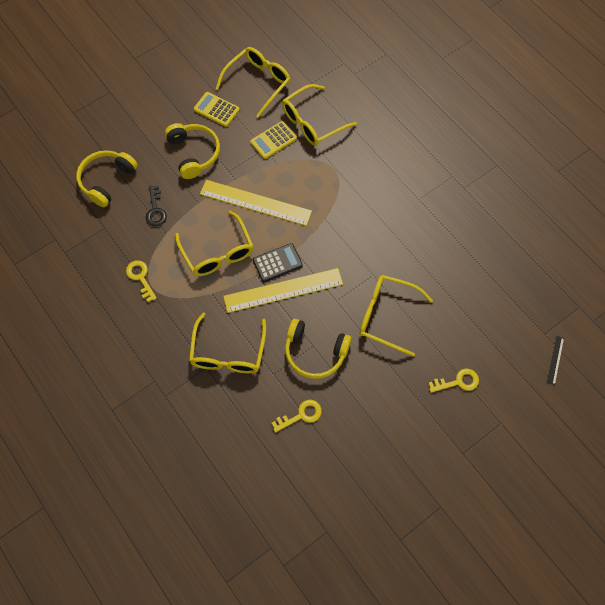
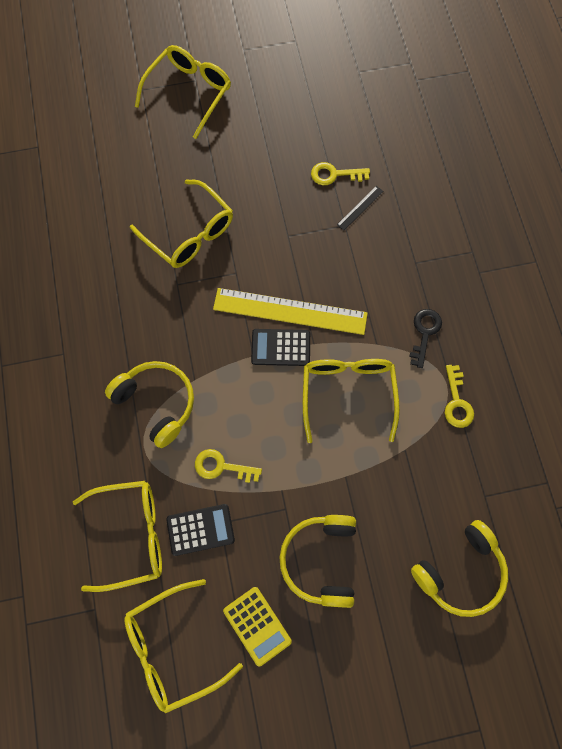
camera: 155 degrees left, 5 degrees up
black key [146,186,167,226] -> black key moved to [409,309,442,368]
yellow glasses [189,313,266,373] -> yellow glasses moved to [135,45,231,139]
yellow ruler [200,180,312,226] -> none
yellow calculator [250,121,297,159] -> black calculator [166,504,235,556]
yellow headphones [285,319,352,379] -> yellow headphones moved to [105,361,194,448]
yellow key [428,369,479,393] -> yellow key moved to [195,449,262,483]
black ruler [547,336,564,385] -> black ruler moved to [337,186,383,231]

